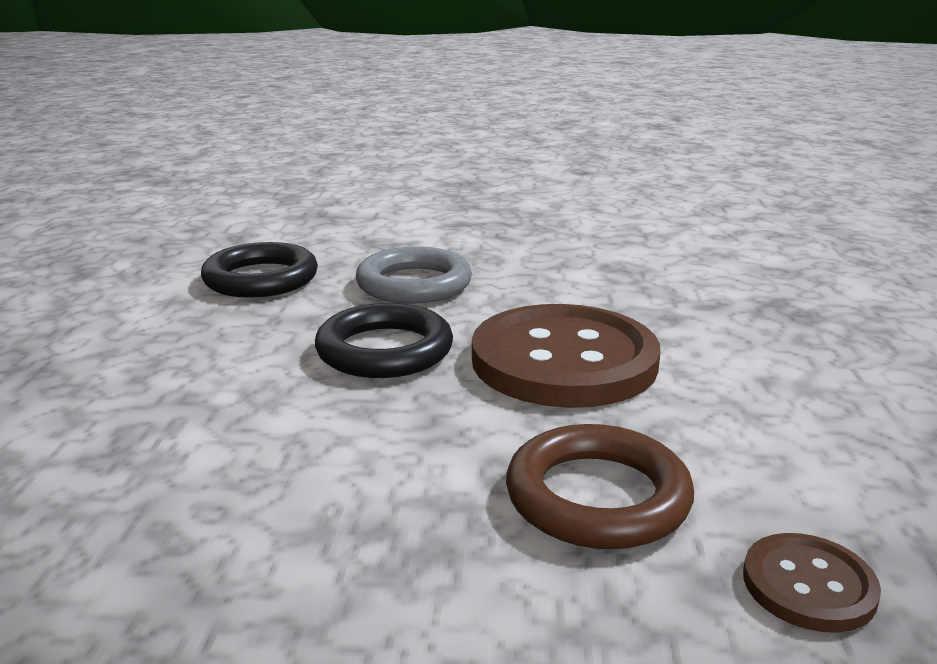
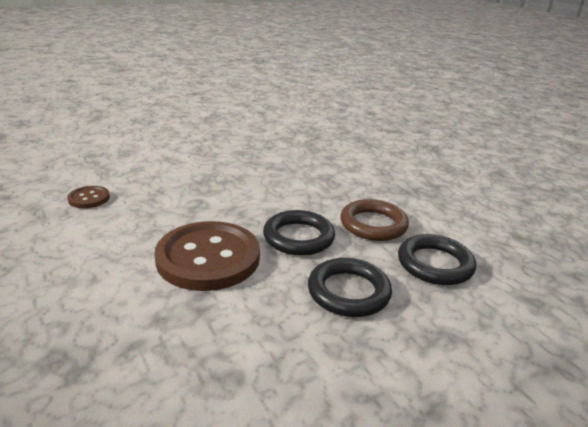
camera: 145 degrees right, 5 degrees up
grey ring [356,247,472,304] -> black ring [308,258,392,317]
brown ring [506,424,694,549] -> brown ring moved to [340,199,409,241]

